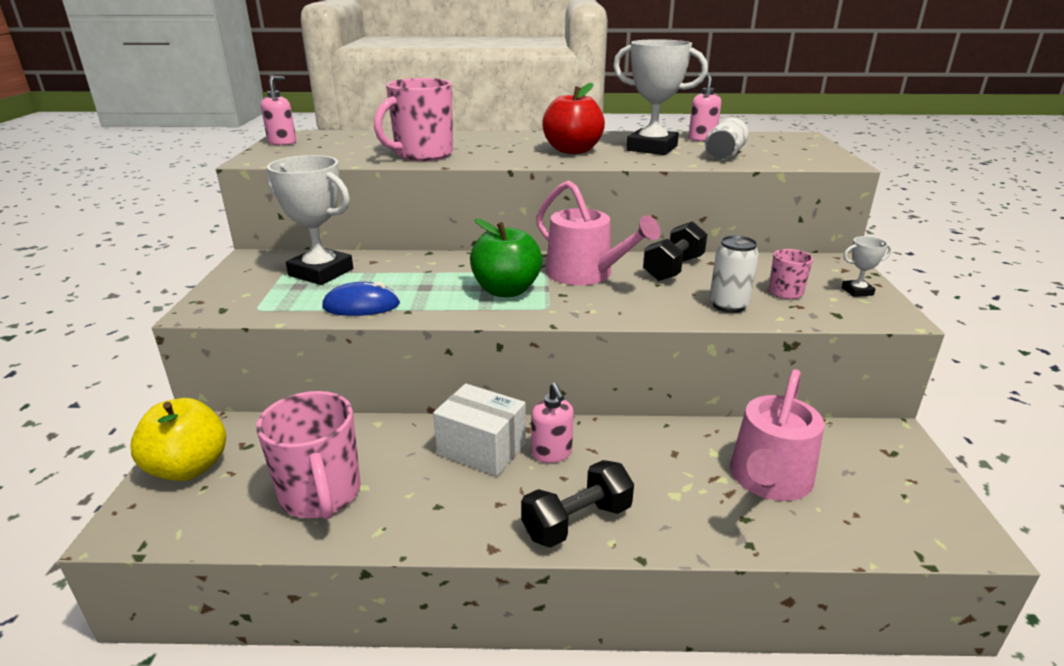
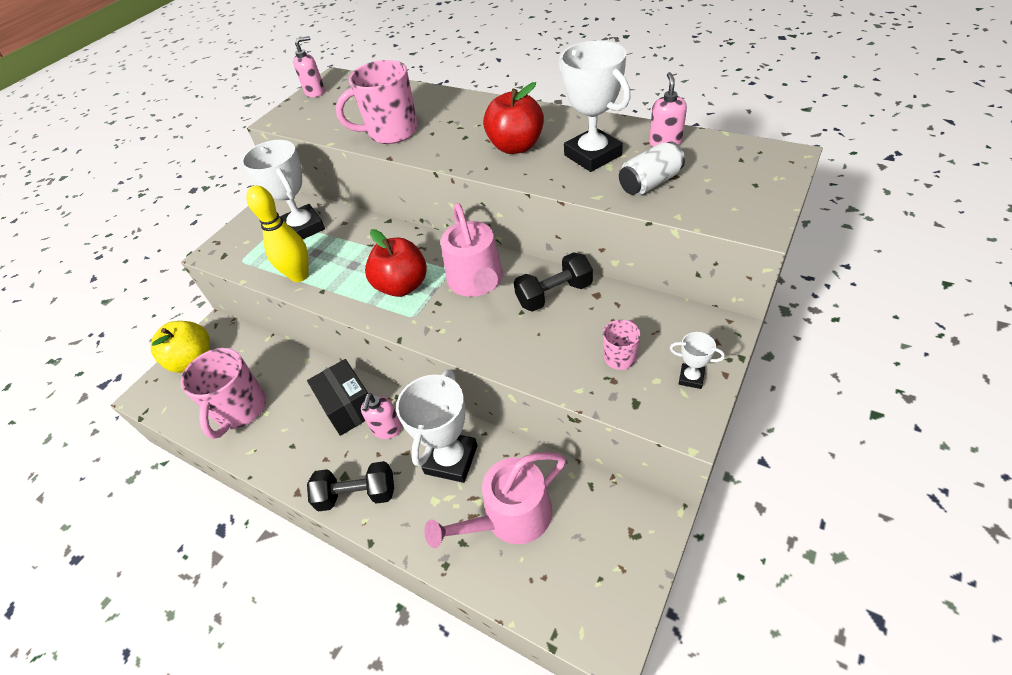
camera: 35 degrees right, 20 degrees up
blue mouse [322,281,400,316] -> yellow bowling pin [246,186,309,282]
white box [433,383,526,476] -> black box [307,359,368,436]
green apple [470,219,542,297] -> red apple [365,229,427,297]
white can [710,235,759,313] -> none
none -> white trophy [396,370,477,483]

